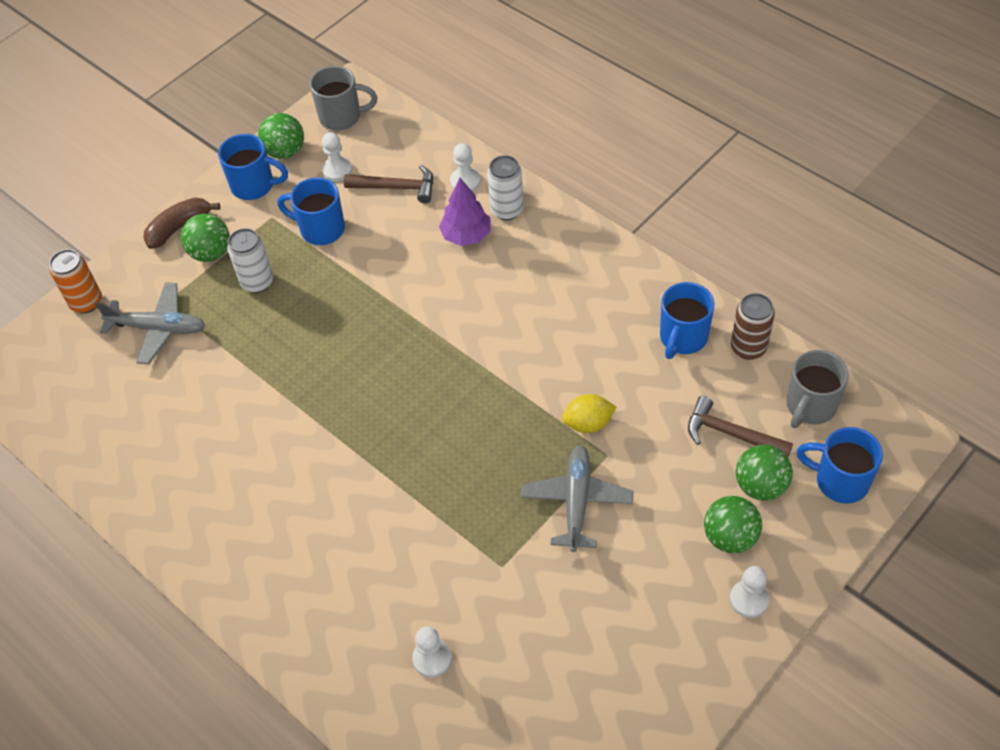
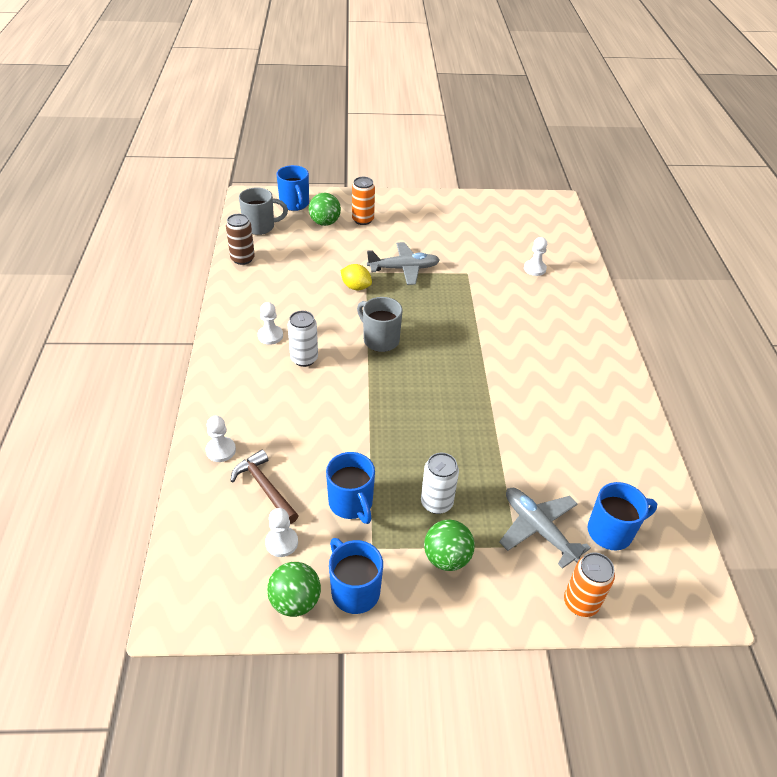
camera: 140 degrees left, 10 degrees down
brown banana [144,198,220,249] -> none
grey mug [310,66,377,131] -> grey mug moved to [357,297,403,352]
purple tree [439,178,491,246] -> none
white can [487,155,524,220] -> white can moved to [288,311,318,367]
grey plane [521,445,633,552] -> grey plane turned 150 degrees counterclockwise [367,242,440,285]
blue mug [660,282,714,359] -> blue mug moved to [588,482,657,550]
brown hammer [688,396,793,457] -> none
green ball [704,496,762,553] -> orange can [352,177,375,225]
white pawn [730,566,769,618] -> white pawn moved to [258,302,283,345]

